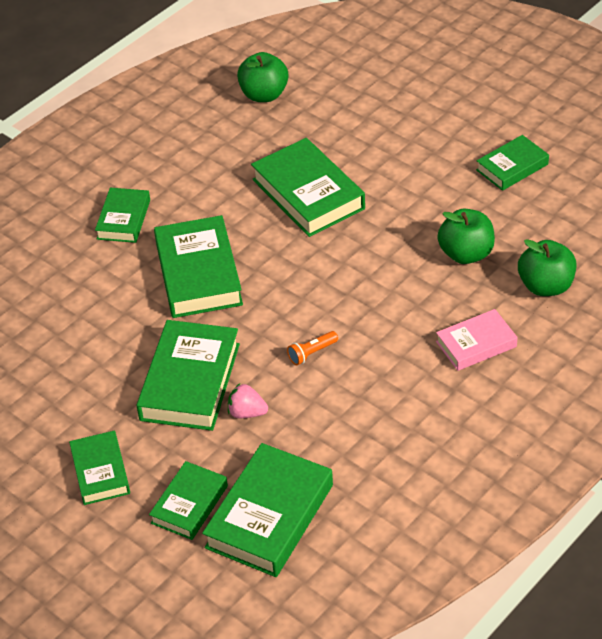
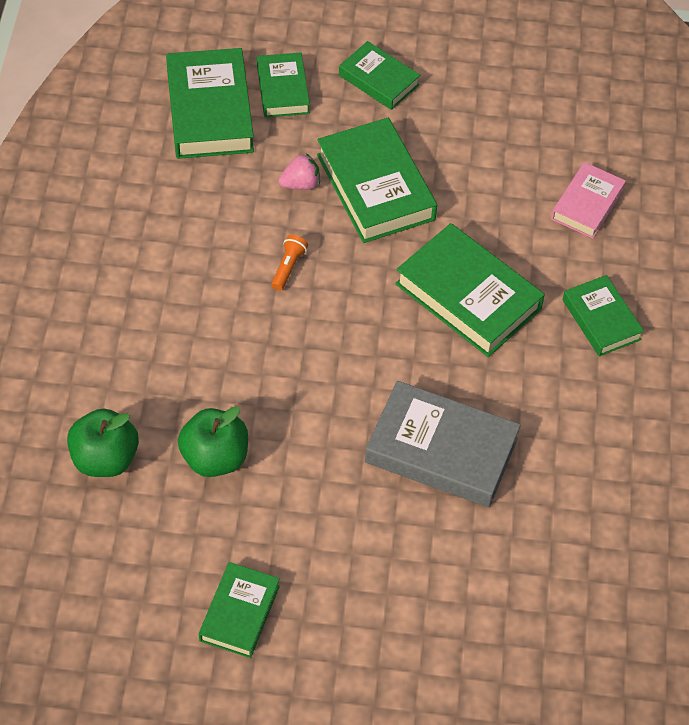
camera: 140 degrees right, 10 degrees up
green apple [237,52,289,102] -> none
green book [251,138,365,237] -> grey book [365,381,521,507]
pink book [436,309,518,371] -> pink book moved to [551,162,626,239]

